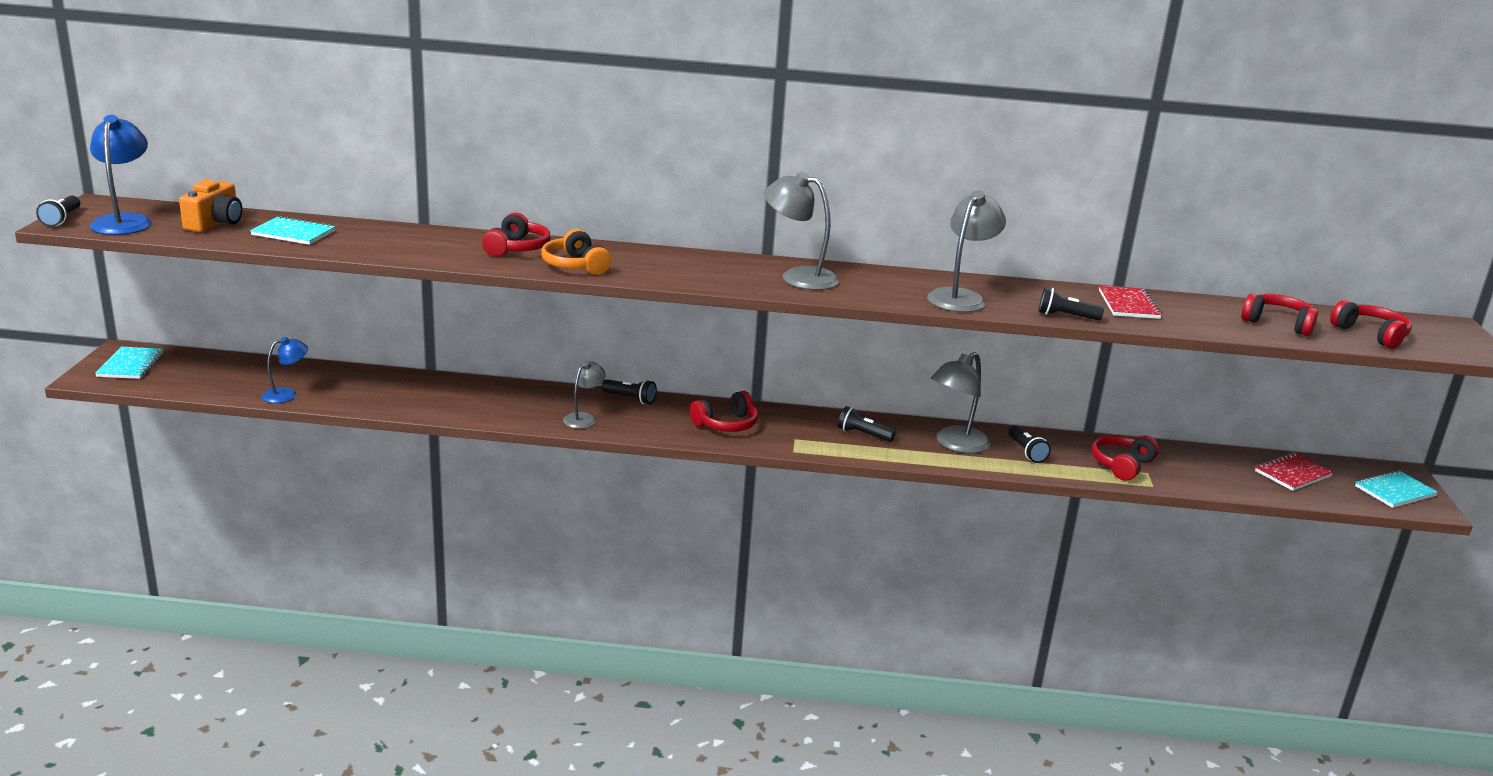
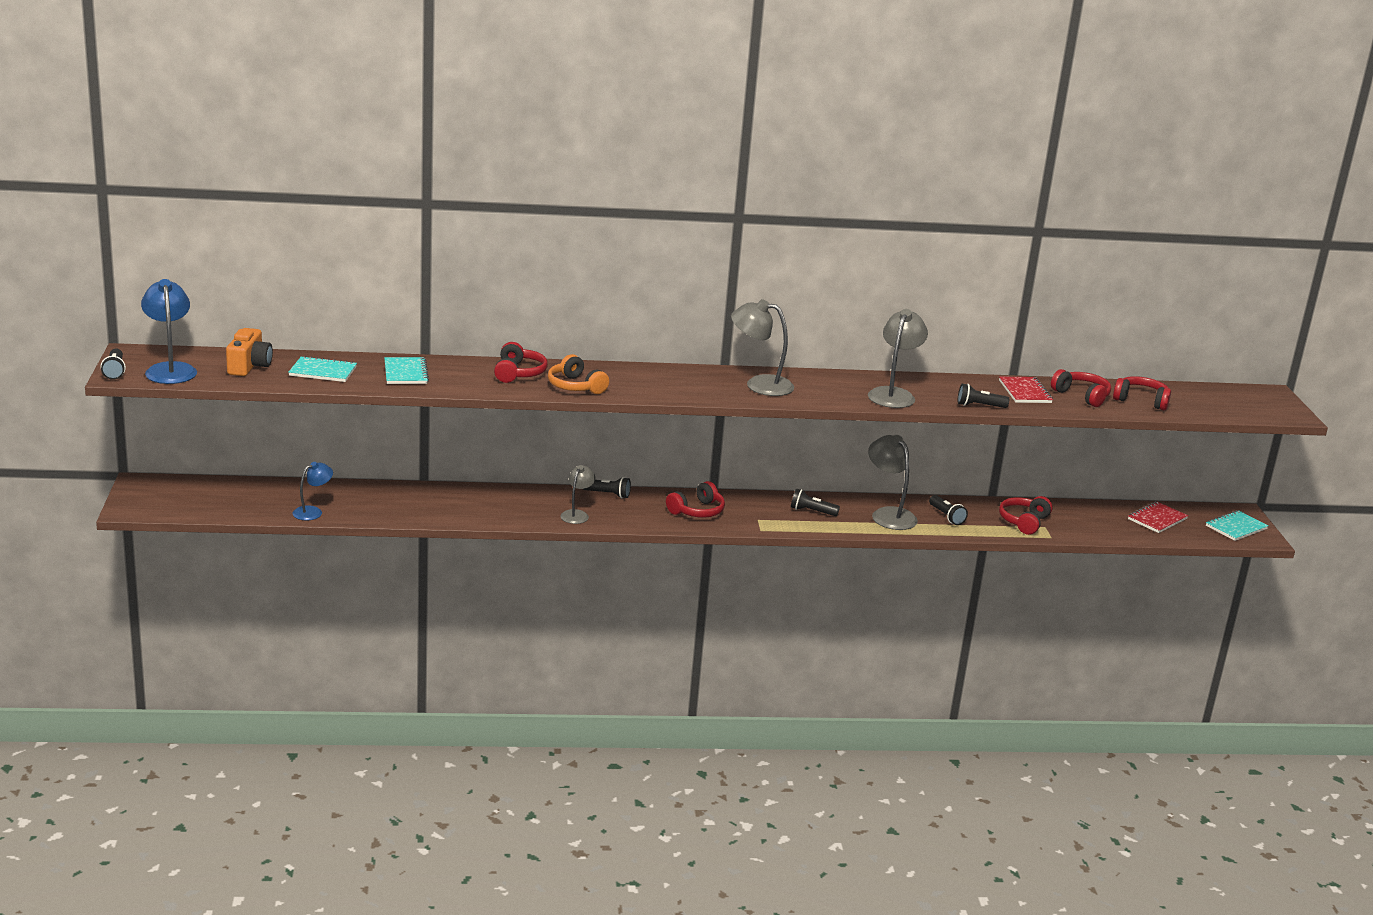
camera: 10 degrees left, 0 degrees up
turquoise notebook [95,347,164,379] -> turquoise notebook moved to [384,357,429,384]
grey lamp [931,352,991,453] -> grey lamp turned 120 degrees clockwise [868,435,918,530]
red headphones [1330,300,1412,349] -> red headphones moved to [1051,369,1111,407]

